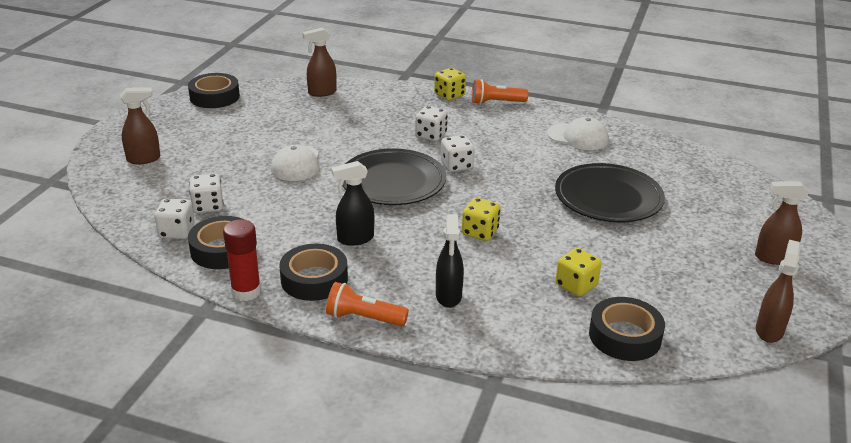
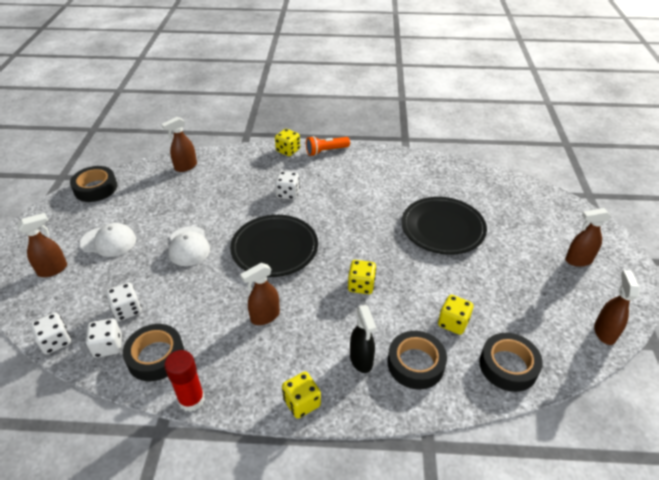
camera: 15 degrees left, 10 degrees up
black tape [279,244,348,301] -> black tape moved to [388,331,447,389]
orange flashlight [326,282,409,326] -> yellow dice [282,372,321,419]
black spray bottle [331,161,374,246] -> brown spray bottle [240,263,280,325]
white dice [441,135,474,172] -> white dice moved to [30,312,71,355]
white cap [547,117,609,150] -> white cap moved to [80,223,136,257]

